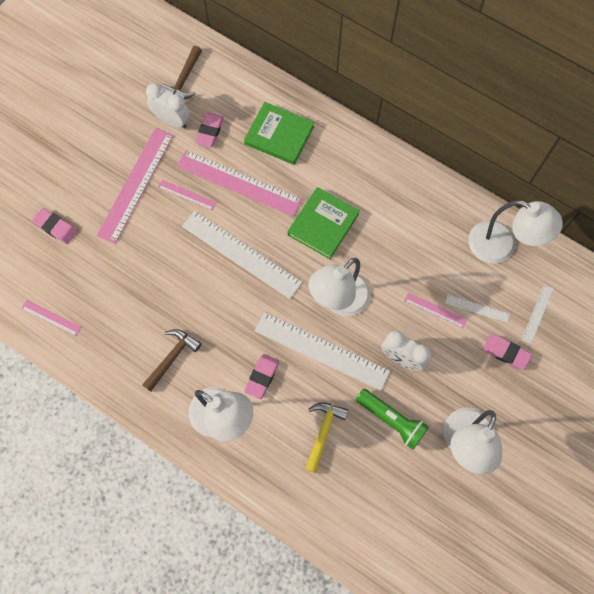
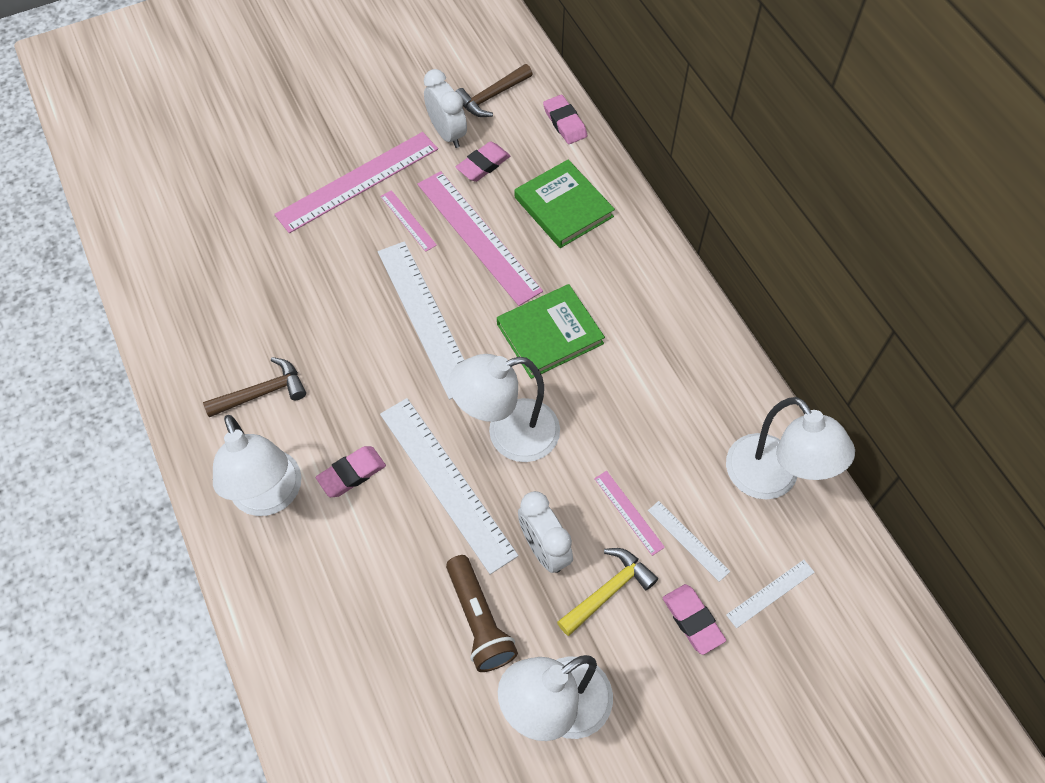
camera: 30 degrees right, 10 degrees down
pink ruler [21,300,81,336] -> none
pink eraser [32,208,77,244] -> pink eraser moved to [543,95,587,144]
yellow hammer [305,402,348,473] -> yellow hammer moved to [557,548,658,636]
green flashlight [356,389,429,450] -> brown flashlight [446,555,518,672]

